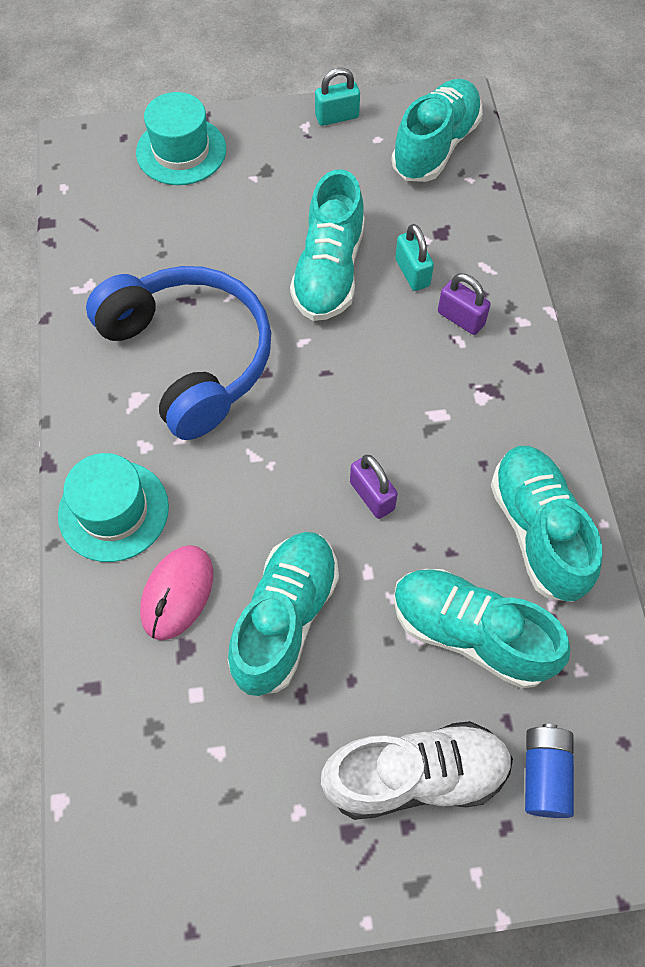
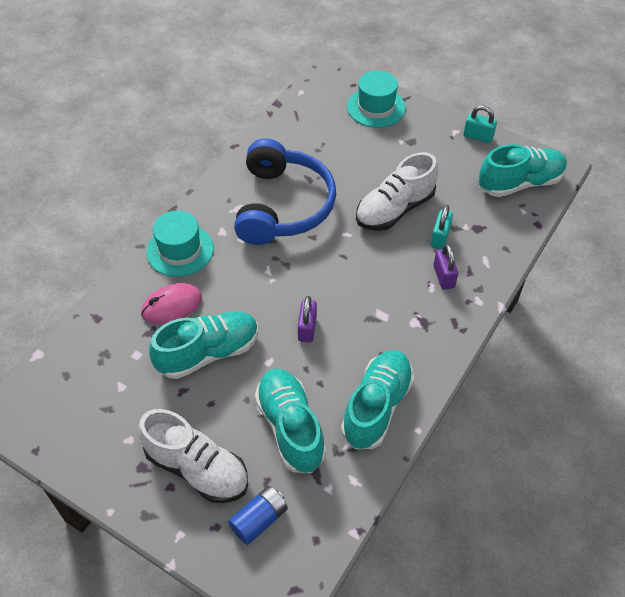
camera: 40 degrees right, 10 degrees down
turquoise shoe [290,169,365,321] -> white shoe [356,152,438,231]

